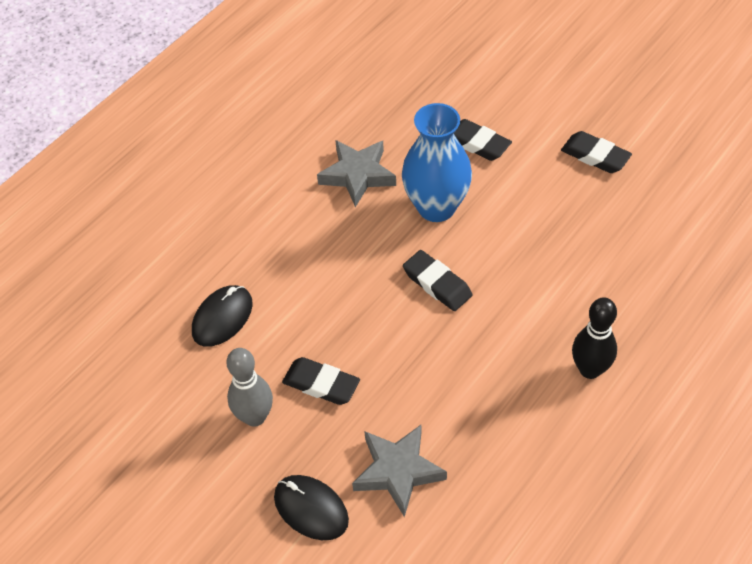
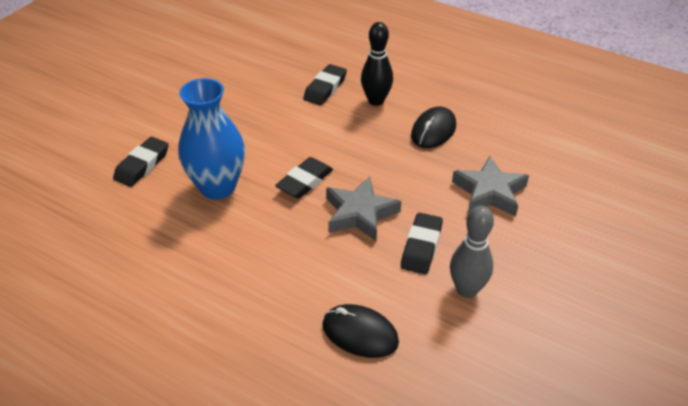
camera: 100 degrees left, 10 degrees down
black mouse [274,475,349,540] -> black mouse moved to [411,107,456,148]
grey star [317,140,396,207] -> grey star moved to [326,176,401,241]
black eraser [561,131,632,173] -> black eraser moved to [303,64,347,105]

